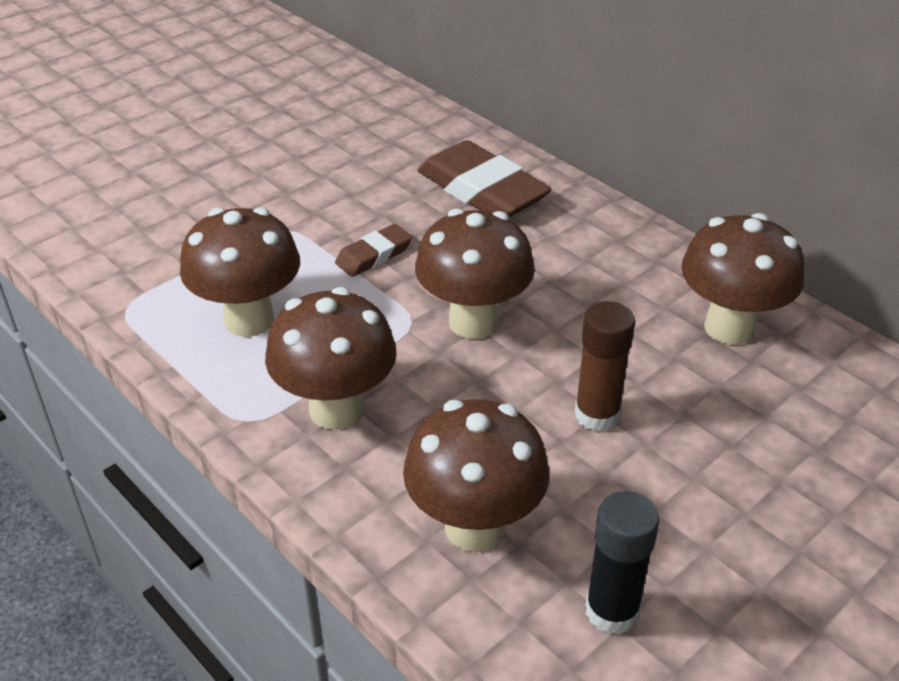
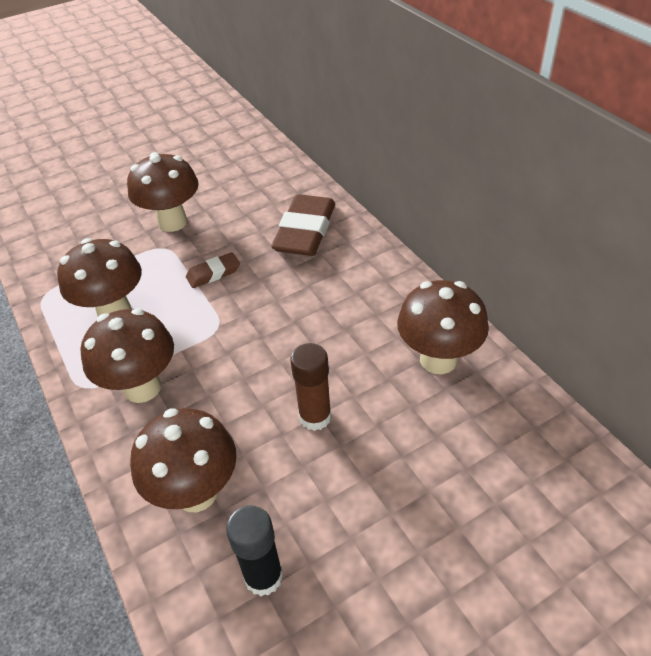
camera: 15 degrees right, 5 degrees up
brown mushroom [415,208,535,339] -> brown mushroom moved to [127,152,199,232]
brown eraser [418,140,551,218] -> brown eraser turned 45 degrees clockwise [271,194,335,256]

